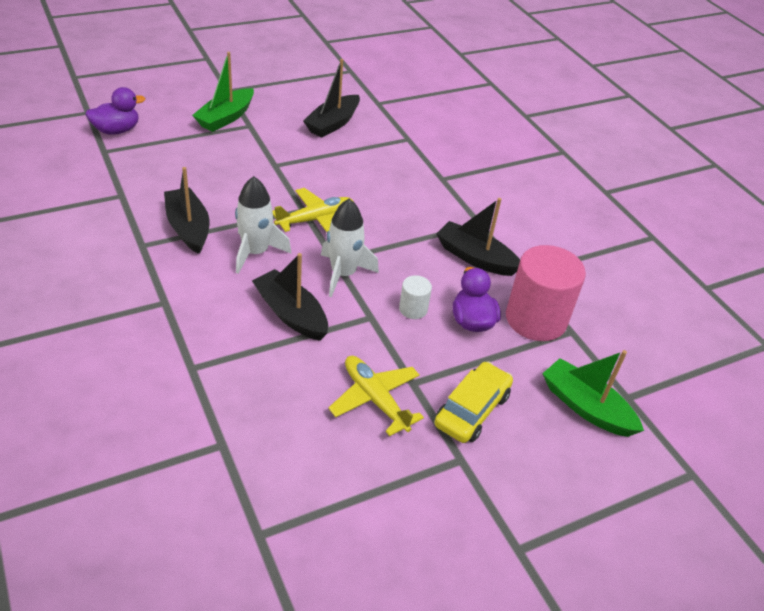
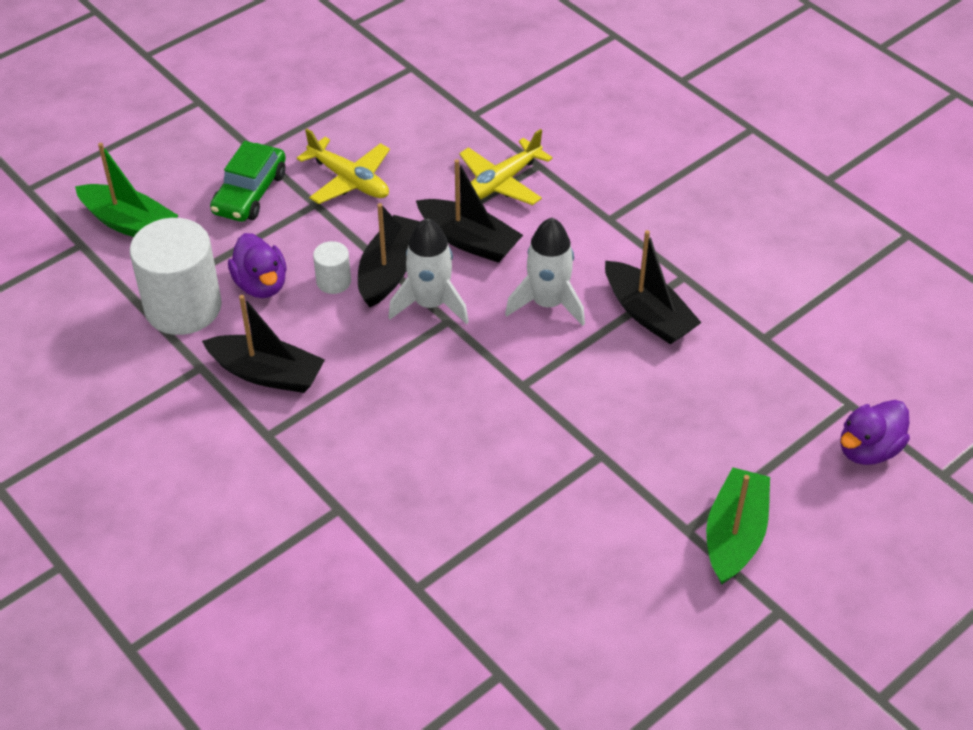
camera: 170 degrees right, 5 degrees up
yellow plane [273,188,354,232] -> yellow plane moved to [459,129,553,205]
black boat [303,59,360,138] -> black boat moved to [358,203,420,307]
yellow car [435,361,513,443] -> green car [210,141,286,222]
pink cylinder [506,245,586,341] -> white cylinder [130,218,222,335]

